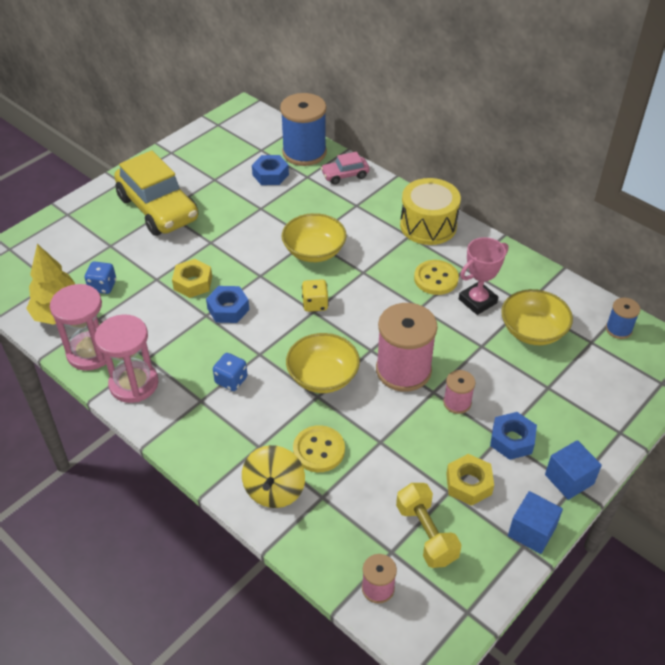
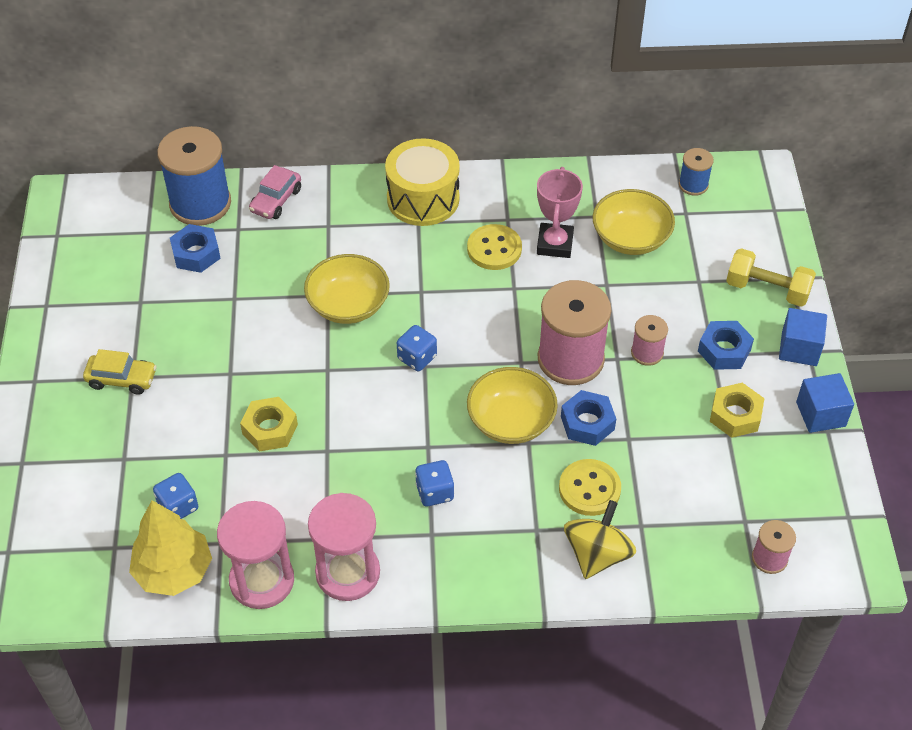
camera: 45 degrees left, 5 degrees up
yellow car [114,150,199,236] -> yellow car [83,349,157,395], size x0.47
blue nut [206,286,249,323] -> blue nut moved to [561,390,616,446]
yellow spinning top [242,445,305,508] -> yellow spinning top turned 120 degrees counterclockwise [564,500,636,579]
yellow dice [302,279,328,312] -> blue dice [397,325,437,371]
yellow dumbbell [396,483,462,568] -> yellow dumbbell moved to [726,248,816,307]

